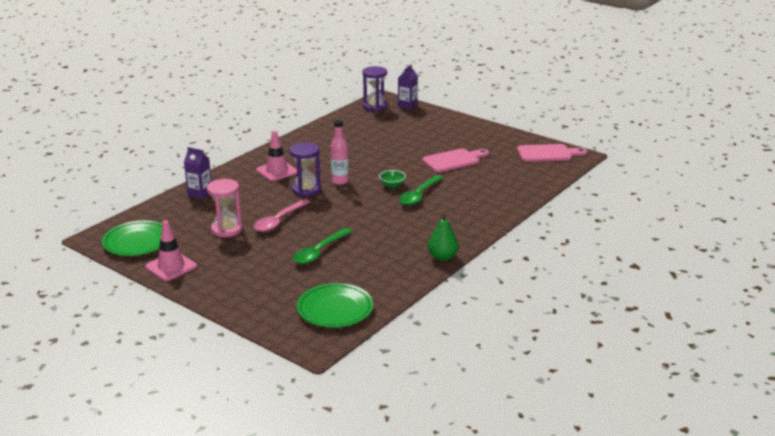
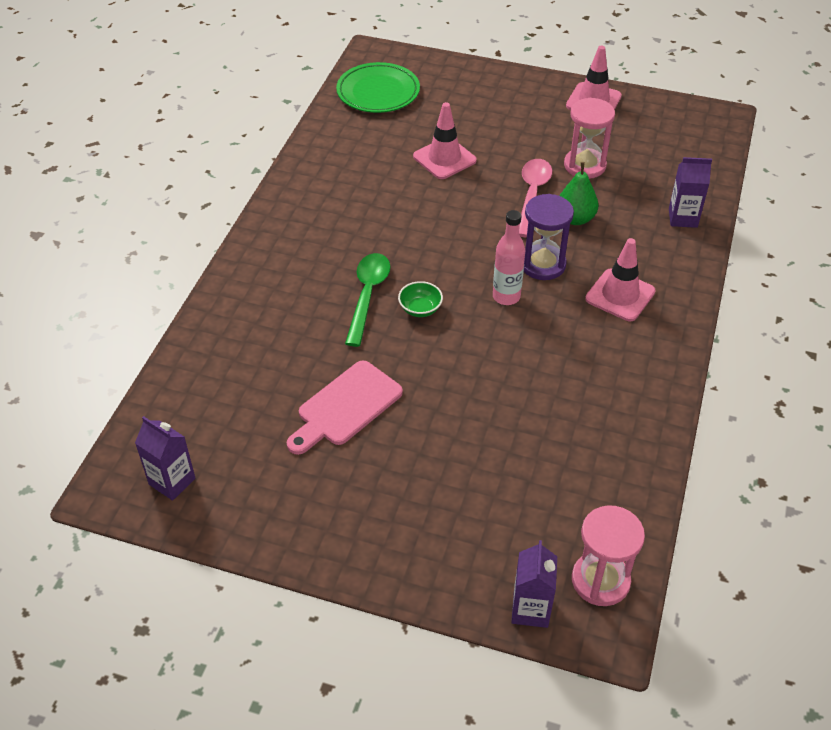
camera: 160 degrees right, 20 degrees up
green plate [102,220,162,256] -> none
green spoon [293,228,352,264] -> pink traffic cone [413,102,477,179]
purple hourglass [362,66,387,111] -> pink hourglass [572,505,645,606]
green pear [428,213,459,261] -> green pear moved to [559,162,598,225]
pink cutting board [517,144,587,162] -> purple carton [135,416,196,501]

